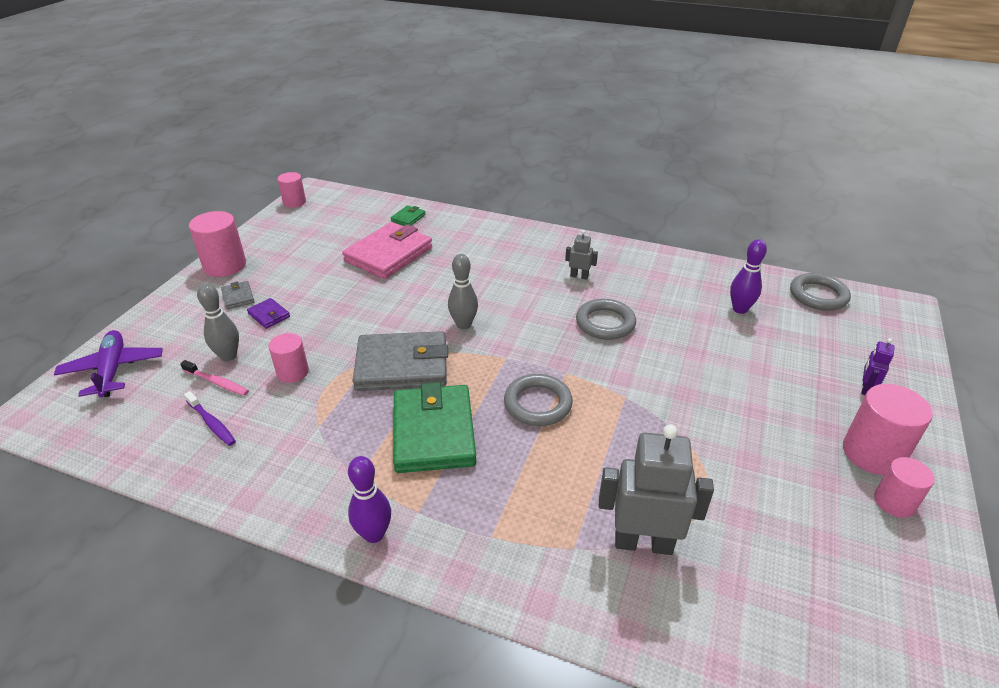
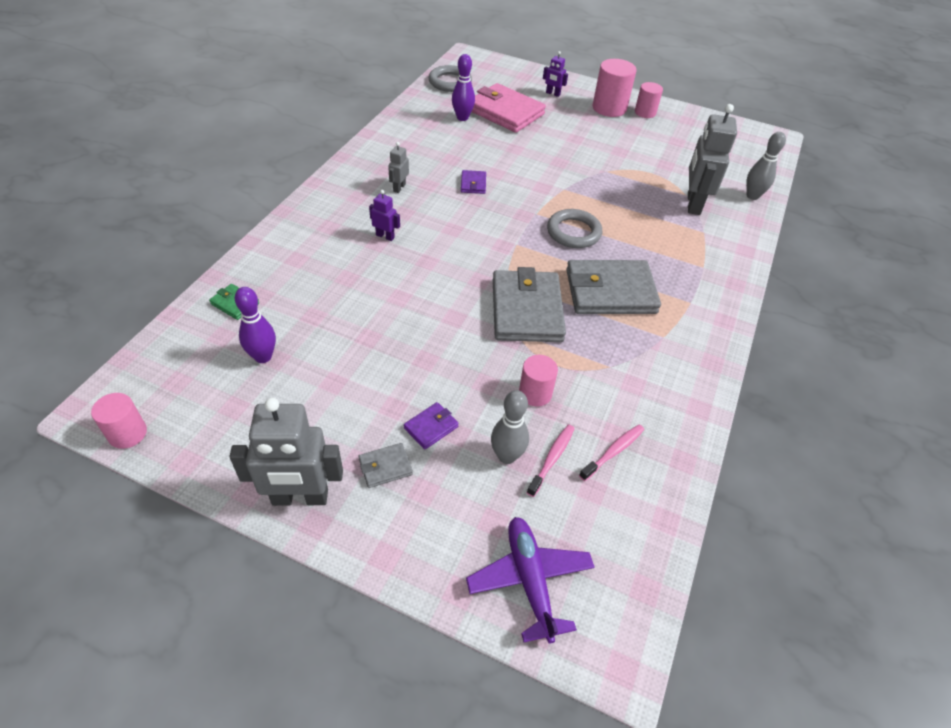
camera: 90 degrees left, 10 degrees up
purple plane [54,330,163,397] -> purple plane turned 90 degrees clockwise [466,517,595,644]
purple toothbrush [184,391,236,446] -> pink toothbrush [579,425,644,481]
pink cylinder [189,211,246,277] -> grey robot [229,398,343,506]
pink wallet [342,222,432,279] -> pink wallet moved to [472,83,546,133]
purple bowling pin [348,456,391,543] -> purple bowling pin moved to [235,287,276,363]
green wallet [393,382,477,473] -> grey wallet [566,260,661,314]
grey bowling pin [448,254,478,329] -> grey bowling pin moved to [746,132,786,200]
grey ring [576,299,636,340] -> purple wallet [461,170,486,194]
none -> purple robot [369,190,400,241]

